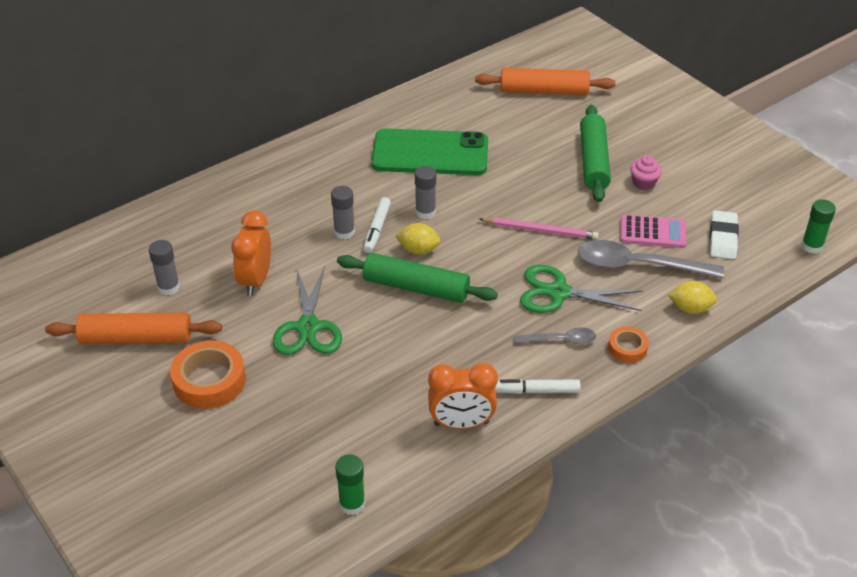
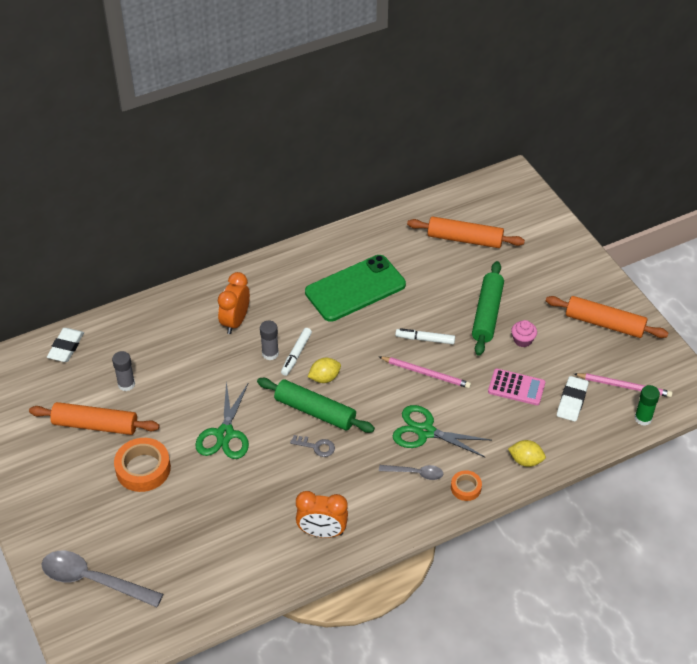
camera: 10 degrees right, 5 degrees up
orange clock [231,211,271,296] -> orange clock moved to [218,272,250,334]
green glue stick [335,454,365,515] -> none
green phone [371,128,488,175] -> green phone turned 45 degrees counterclockwise [305,255,406,322]
yellow lemon [395,223,441,255] -> yellow lemon turned 45 degrees counterclockwise [308,358,341,383]
grey glue stick [415,166,436,219] -> none
white marker [495,379,581,394] -> white marker moved to [395,328,455,344]
grey spoon [578,240,724,279] -> grey spoon moved to [42,551,163,607]
none -> white eraser [47,328,84,362]
none -> grey key [290,435,335,457]
none -> orange rolling pin [546,296,668,338]
none -> pink pencil [574,373,672,397]

